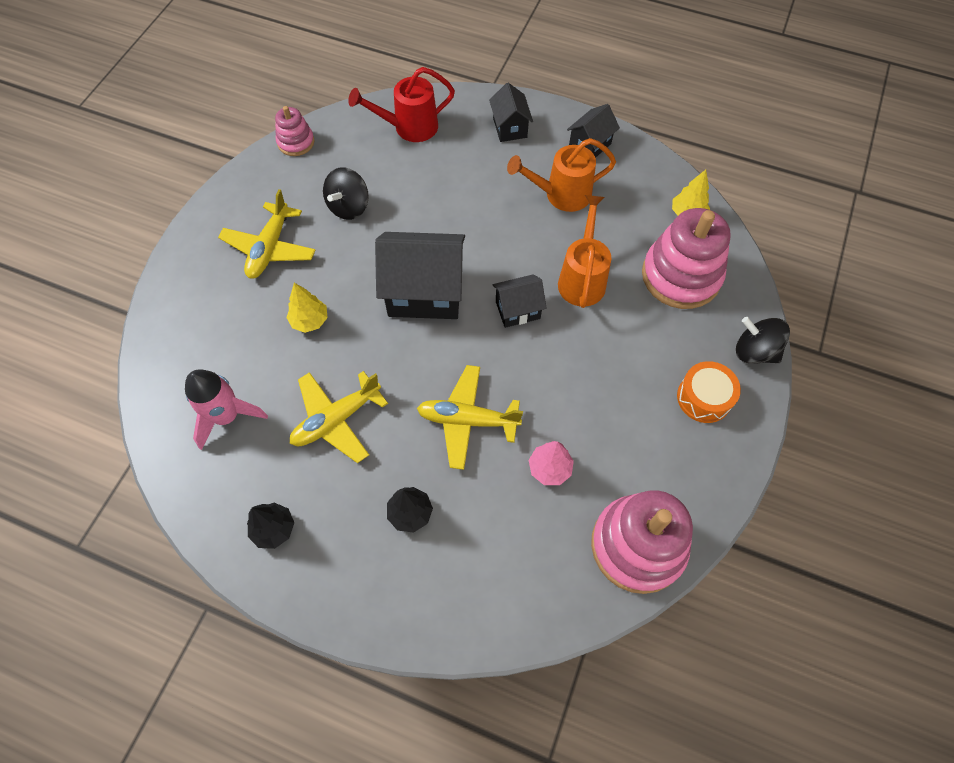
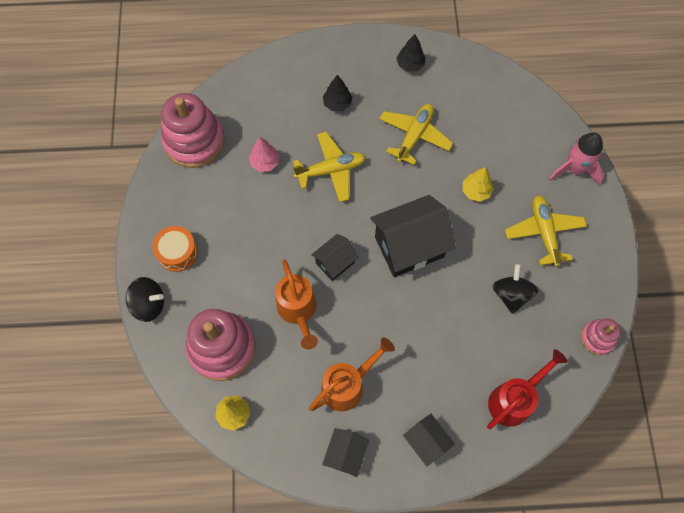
camera: 155 degrees right, 5 degrees up
pink rocket [185,369,268,450] -> pink rocket moved to [549,132,604,186]

